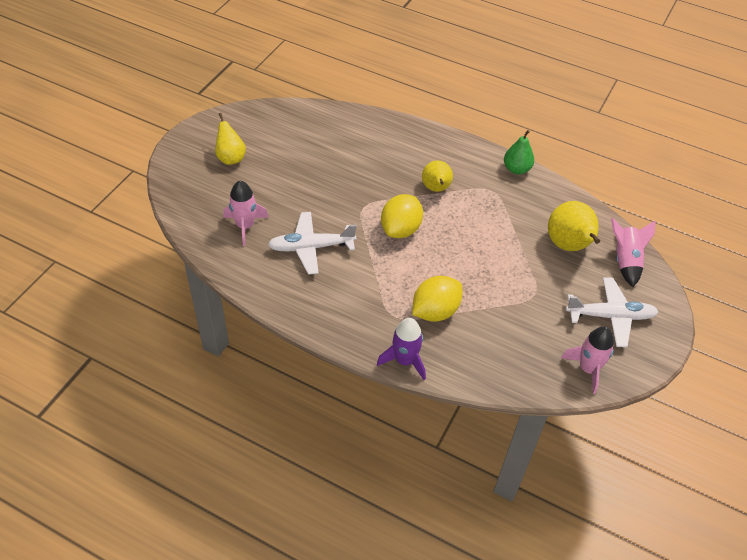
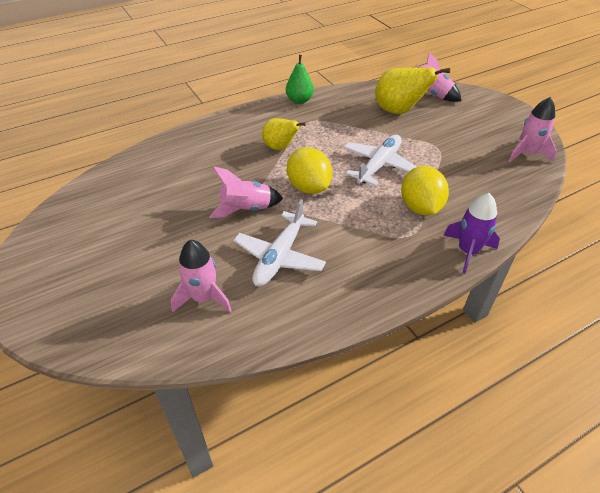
camera: 55 degrees left, 5 degrees down
yellow pear [215,113,246,165] -> none
white plane [566,277,659,347] -> white plane moved to [343,135,417,186]
none -> pink rocket [209,166,283,218]

